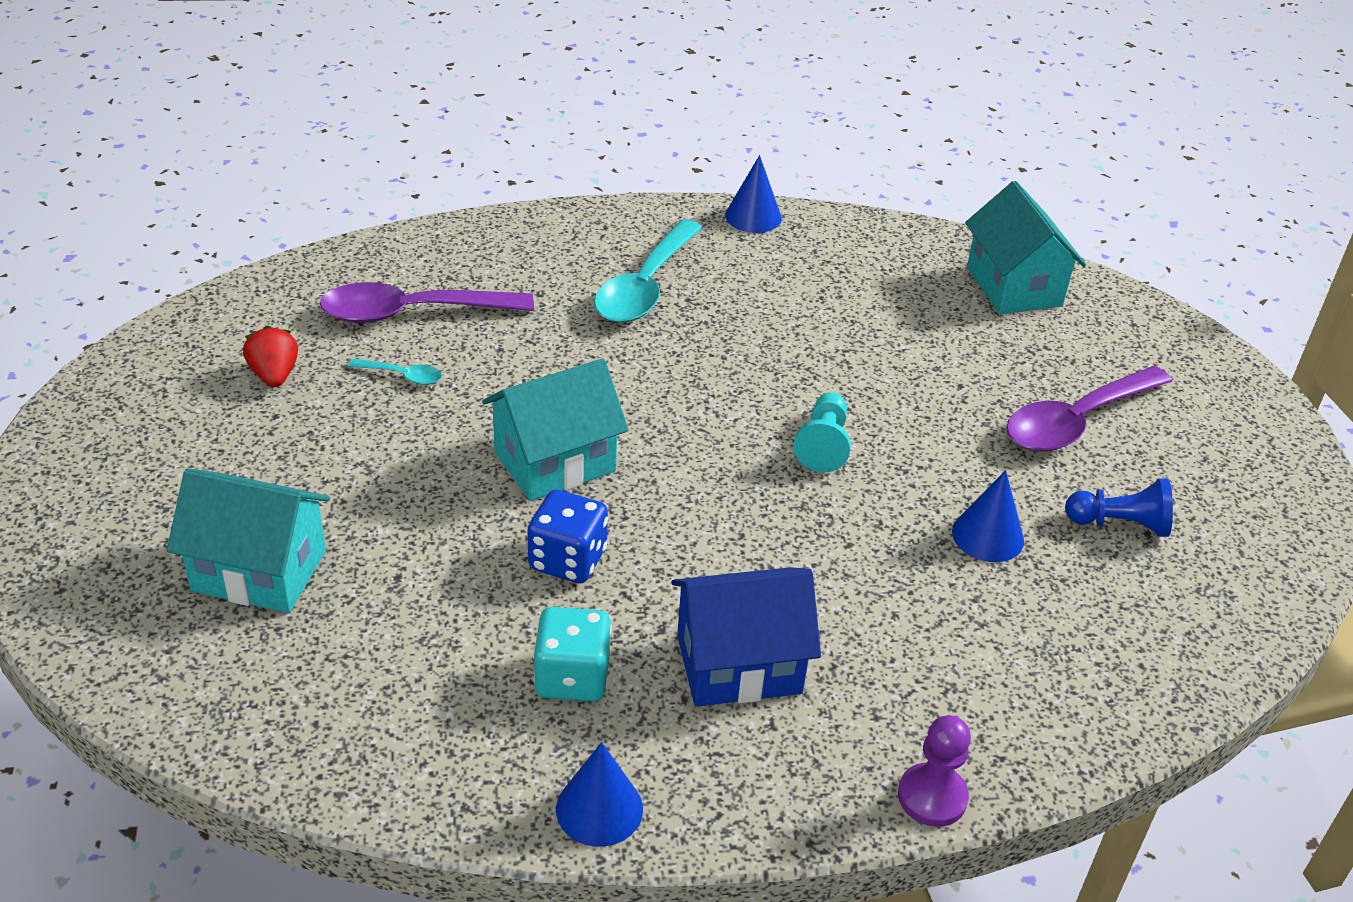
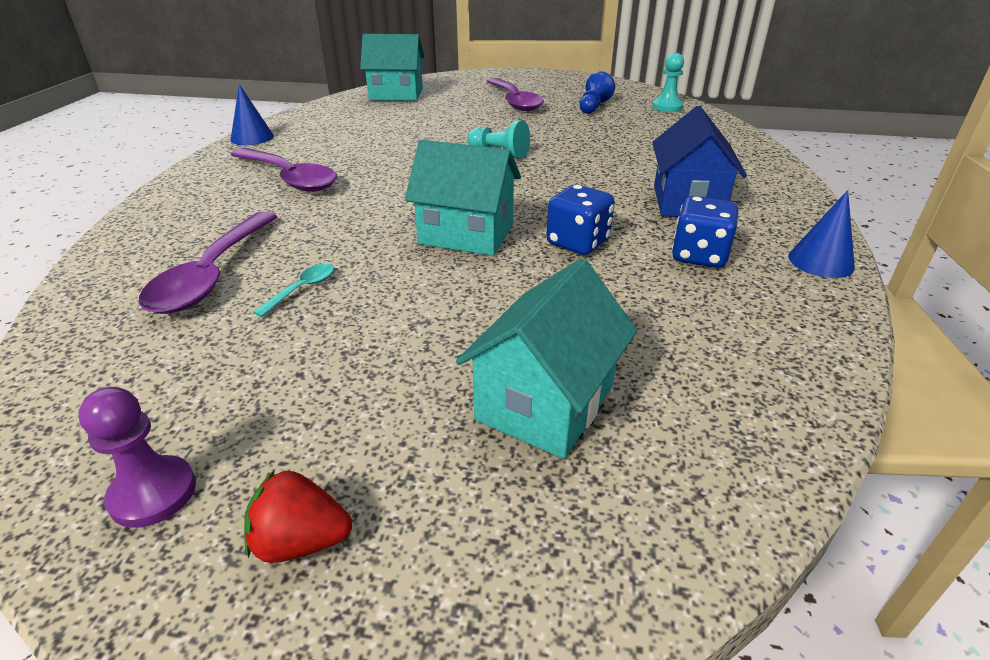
camera: 70 degrees left, 5 degrees down
red strawberry [243,326,298,387] -> red strawberry moved to [244,470,352,563]
turquoise house [482,358,628,501] -> turquoise house turned 60 degrees counterclockwise [405,140,521,256]
turquoise dice [533,607,612,702] -> blue dice [672,196,738,268]
turquoise spoon [594,219,703,323] -> purple spoon [231,148,337,192]
purple pawn [898,715,971,827] -> purple pawn moved to [78,387,196,528]
blue cone [952,470,1024,562] -> none
none -> turquoise pawn [652,53,684,112]

